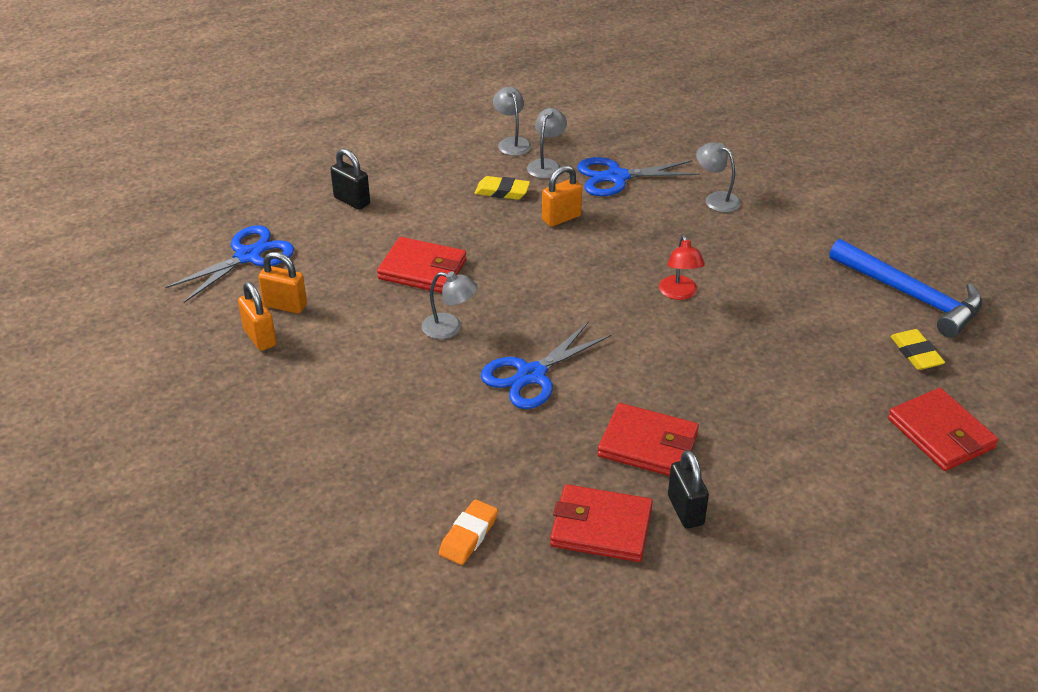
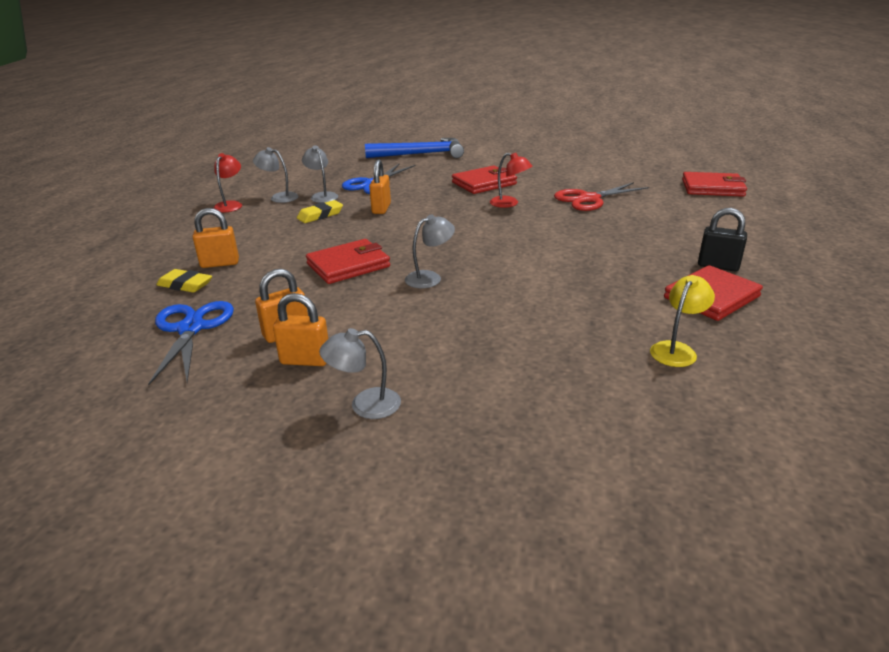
camera: 50 degrees left, 10 degrees down
black padlock [331,148,370,210] -> orange padlock [193,208,239,268]
orange eraser [439,499,498,565] -> yellow lamp [650,275,715,367]
blue scissors [481,321,611,409] -> none
red wallet [598,403,699,476] -> red wallet moved to [452,165,517,194]
grey lamp [696,142,741,213] -> grey lamp moved to [319,328,401,419]
blue hammer [829,239,982,338] -> blue hammer moved to [365,138,464,158]
yellow eraser [890,329,945,370] -> yellow eraser moved to [156,269,212,293]
none -> red lamp [213,153,242,213]
none -> red scissors [554,182,649,211]

